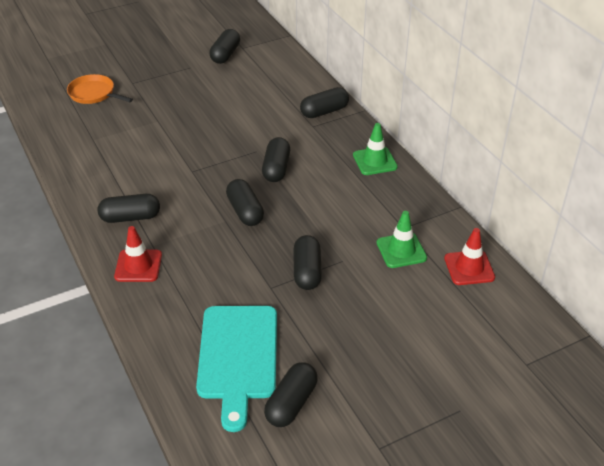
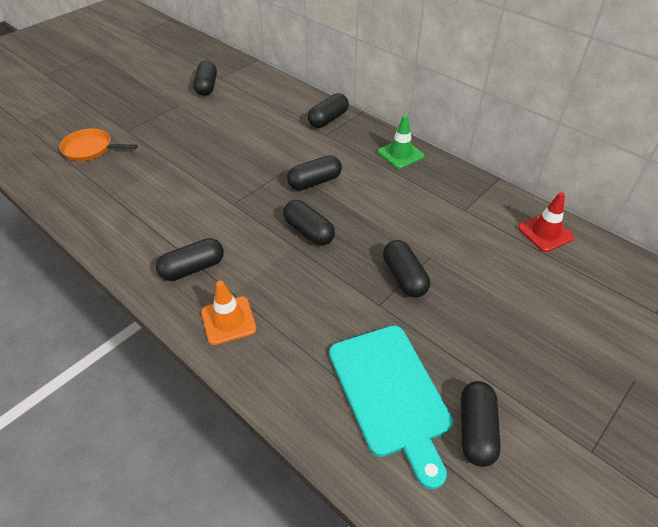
camera: 20 degrees left, 5 degrees up
red traffic cone [114,226,162,282] -> orange traffic cone [201,281,257,345]
black capsule [262,137,290,182] -> black capsule turned 75 degrees clockwise [287,155,342,190]
green traffic cone [376,211,427,268] -> none

